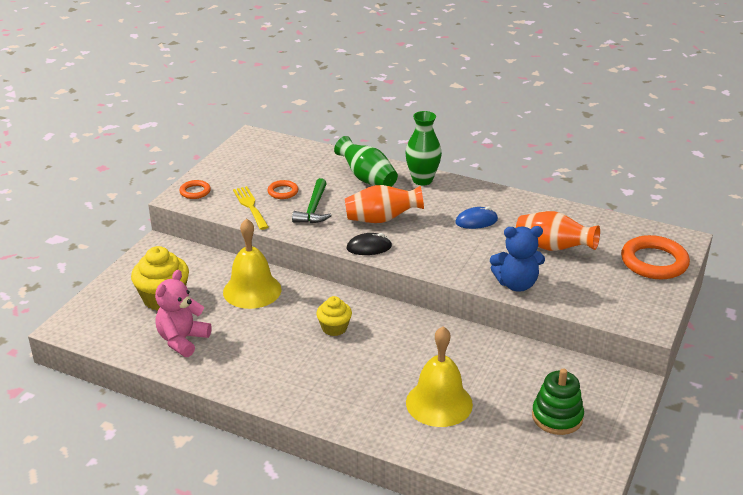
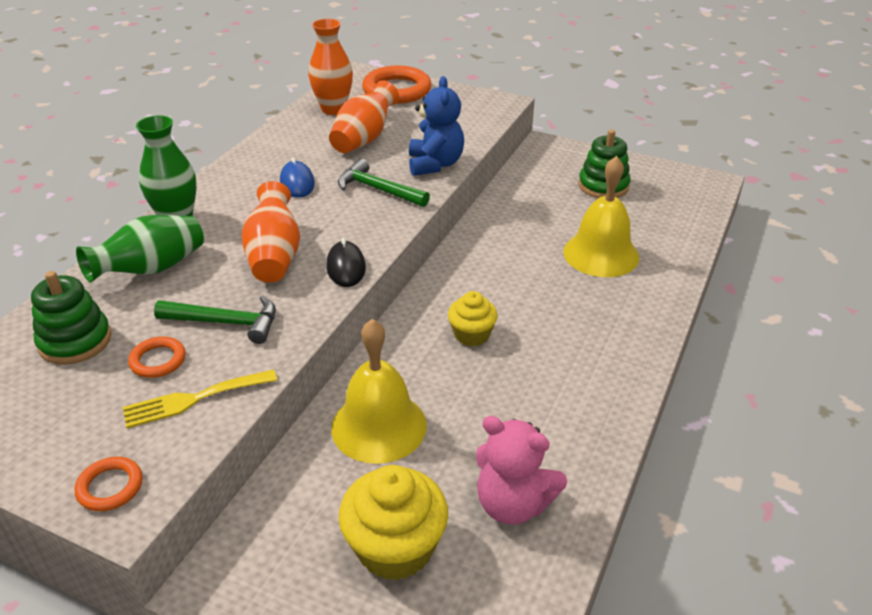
camera: 90 degrees left, 5 degrees up
none -> green stacking toy [31,271,111,365]
none -> orange vase [308,19,353,115]
none -> green hammer [338,158,430,207]

